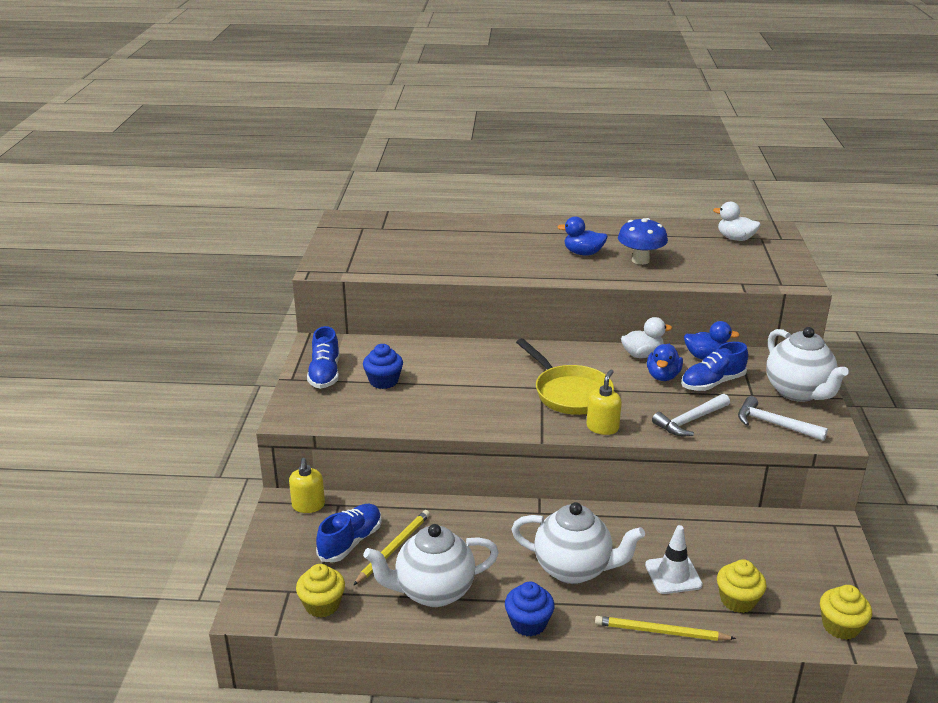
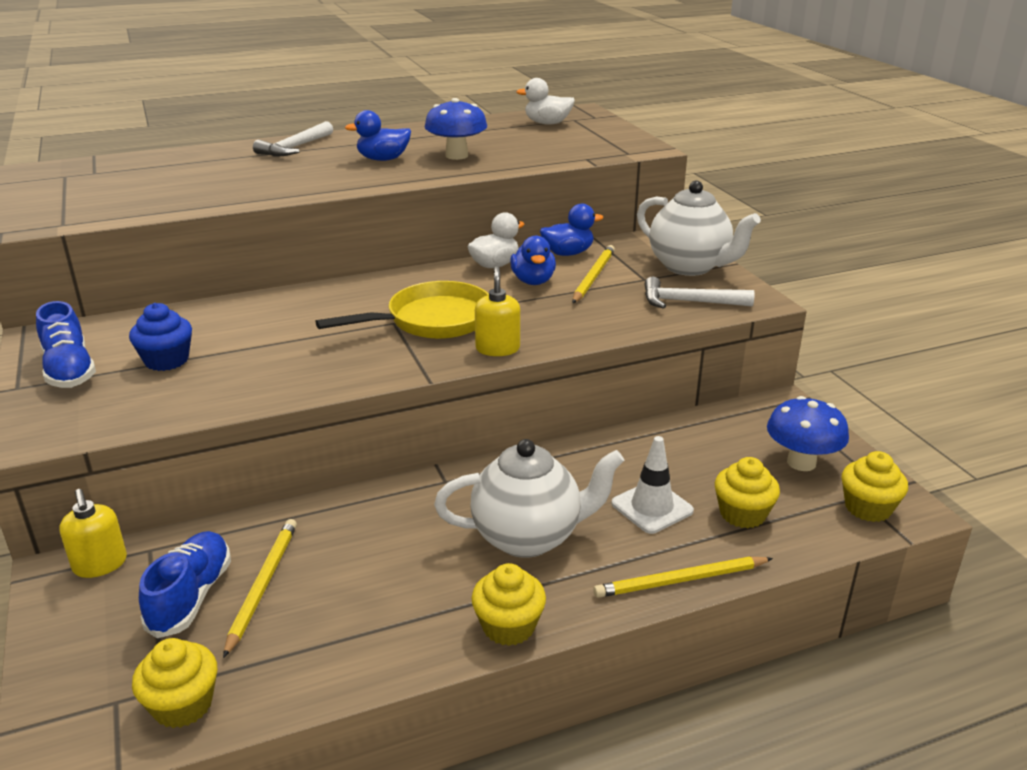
camera: 25 degrees left, 0 degrees up
white teapot [363,524,499,607] -> none
blue cupcake [505,582,555,636] -> yellow cupcake [471,563,546,646]
yellow pan [516,338,614,415] -> yellow pan turned 60 degrees counterclockwise [315,281,489,339]
white hammer [652,394,730,436] -> white hammer moved to [253,121,333,157]
blue shoe [681,342,748,391] -> yellow pencil [572,245,615,303]
none -> blue mushroom [767,396,849,471]

